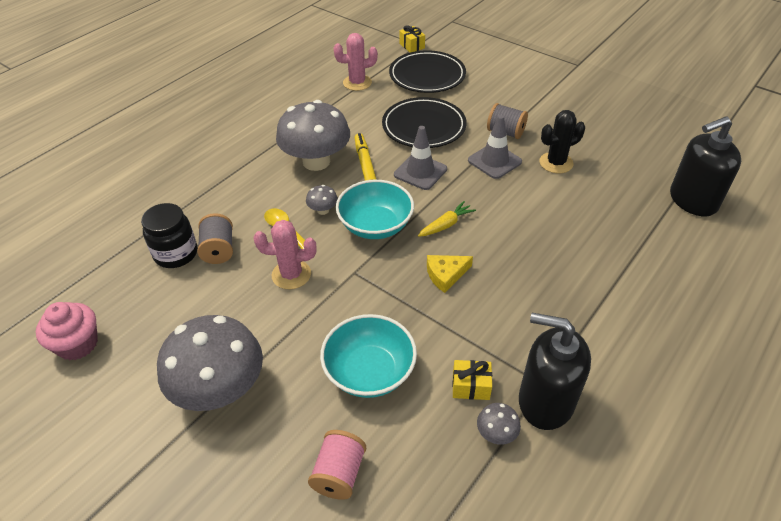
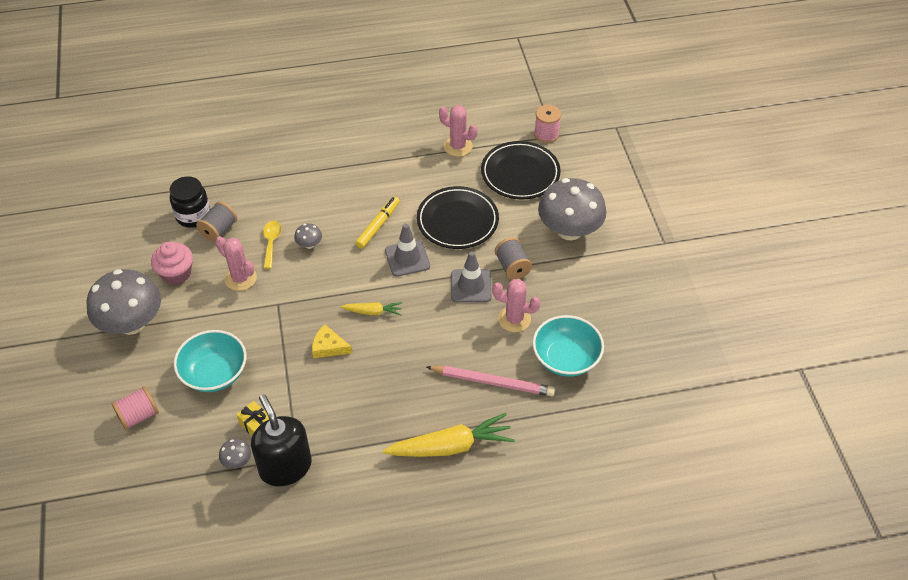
camera: 40 degrees right, 5 degrees up
pink cupcake [36,302,98,360] -> pink cupcake moved to [151,242,193,285]
grey mushroom [276,100,350,171] -> grey mushroom moved to [538,178,607,240]
turquoise bowl [336,180,414,239] -> turquoise bowl moved to [533,315,604,377]
yellow gift [399,25,425,52] -> pink spool [534,105,561,143]
black cactus [539,110,585,174] -> pink cactus [492,279,541,332]
black soap dispenser [670,116,741,216] -> none
none -> yellow carrot [383,413,515,457]
none -> pink pencil [426,366,555,396]

